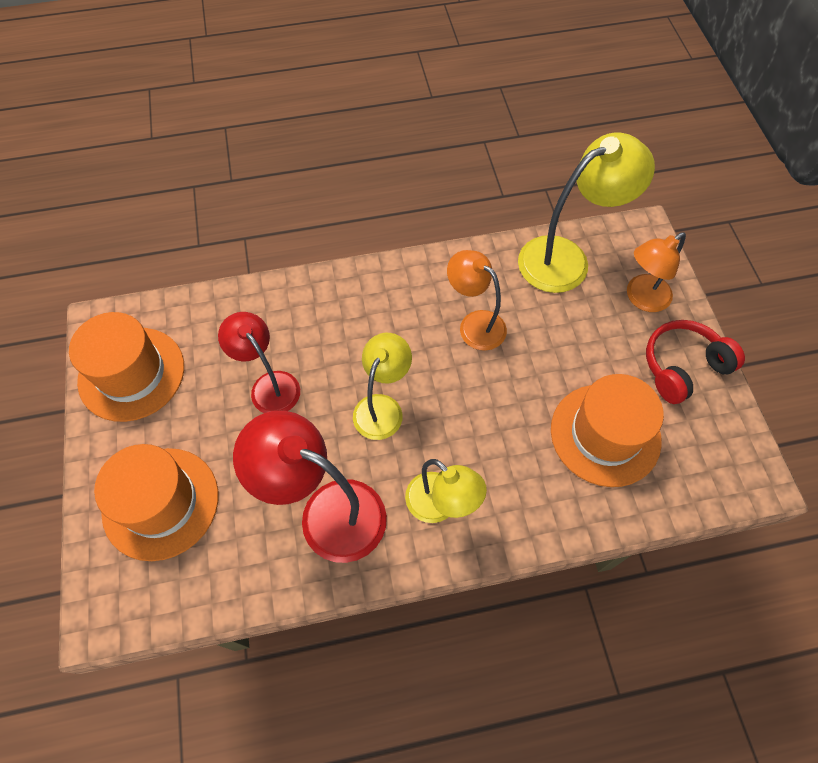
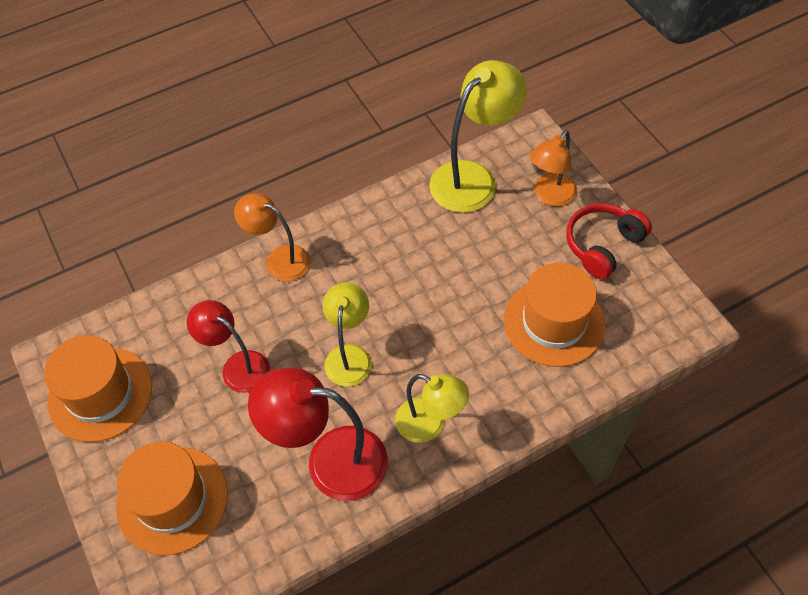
camera: 15 degrees left, 5 degrees down
orange lamp [447,250,507,351] -> orange lamp moved to [234,193,310,281]

